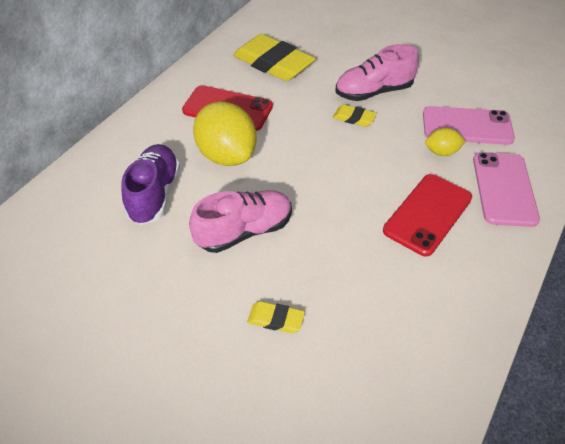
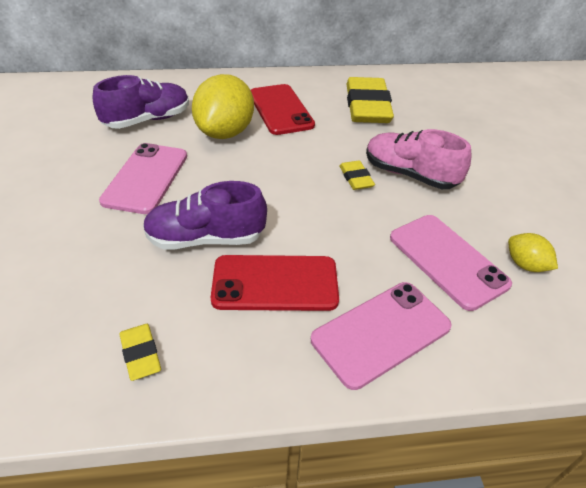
camera: 50 degrees right, 5 degrees down
pink shoe [189,190,292,253] -> pink phone [99,143,187,214]
yellow eraser [247,301,305,333] -> yellow eraser moved to [119,324,161,381]
yellow lemon [425,128,466,156] -> yellow lemon moved to [508,233,558,272]
none -> purple shoe [143,181,267,250]

